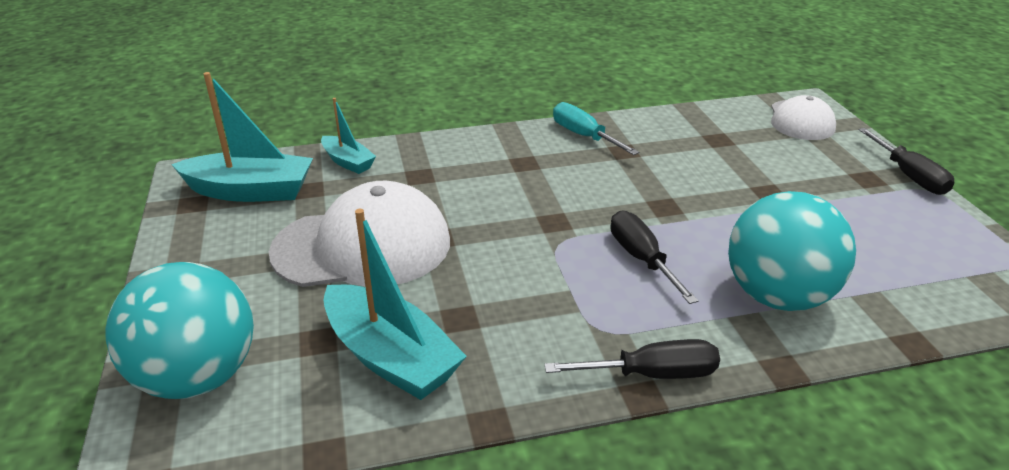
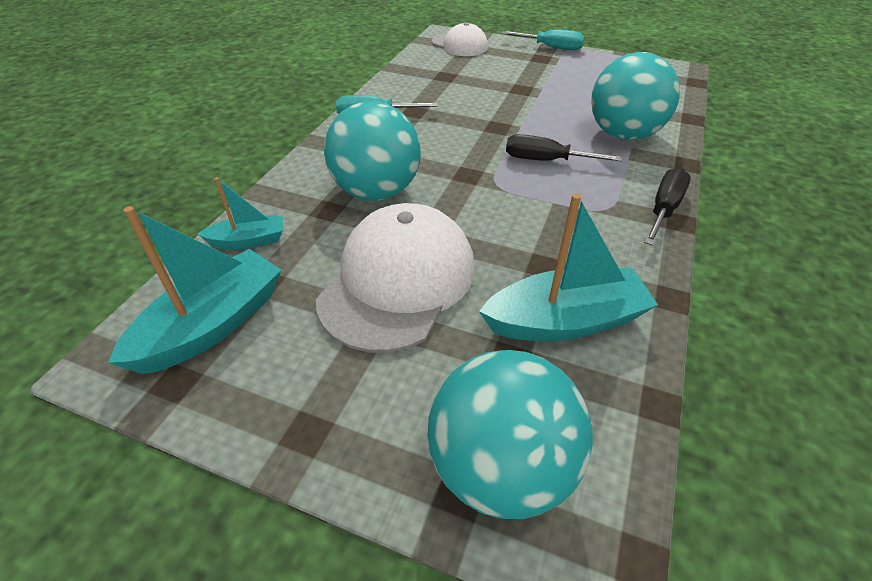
camera: 55 degrees left, 10 degrees up
black screwdriver [858,128,955,195] -> turquoise screwdriver [502,29,584,50]
none -> turquoise ball [324,101,421,201]

